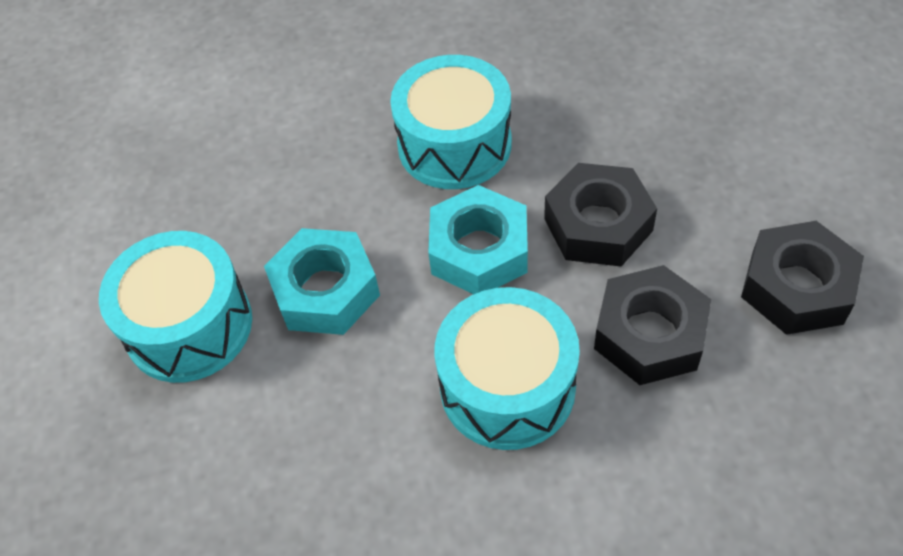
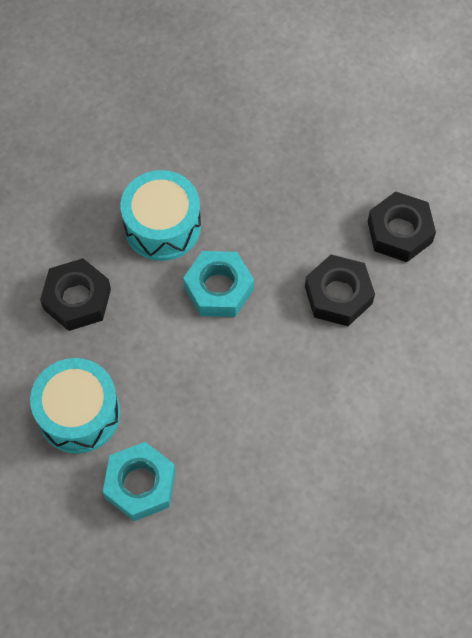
camera: 35 degrees left, 10 degrees up
turquoise nut [264,228,380,335] -> turquoise nut moved to [103,442,176,521]
turquoise drum [435,287,580,450] -> none
black nut [544,163,657,267] -> black nut moved to [40,258,111,331]

